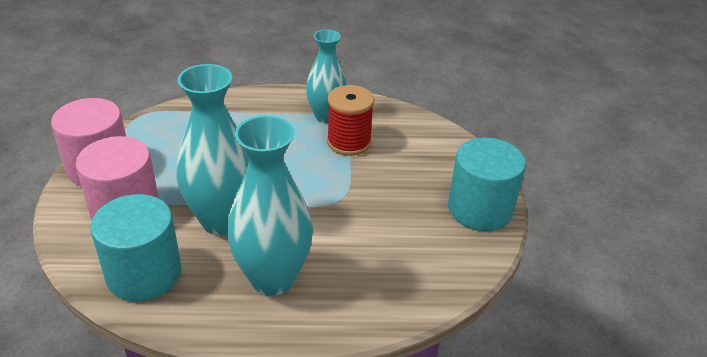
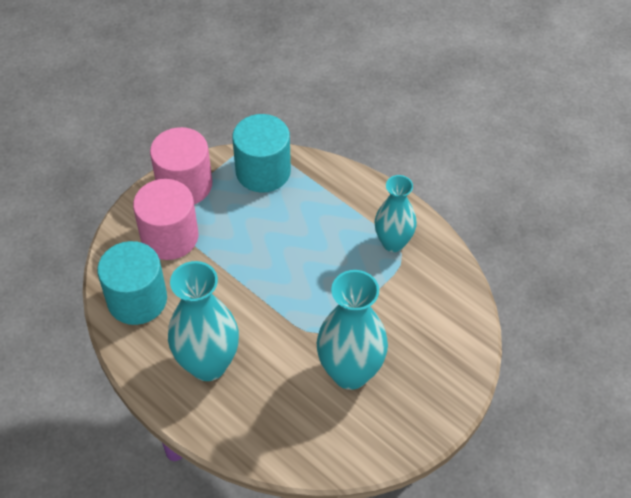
camera: 45 degrees right, 15 degrees up
turquoise vase [176,64,249,235] -> turquoise vase moved to [317,270,388,390]
red spool [327,85,374,156] -> none
turquoise cylinder [448,138,526,231] -> turquoise cylinder moved to [232,114,291,192]

